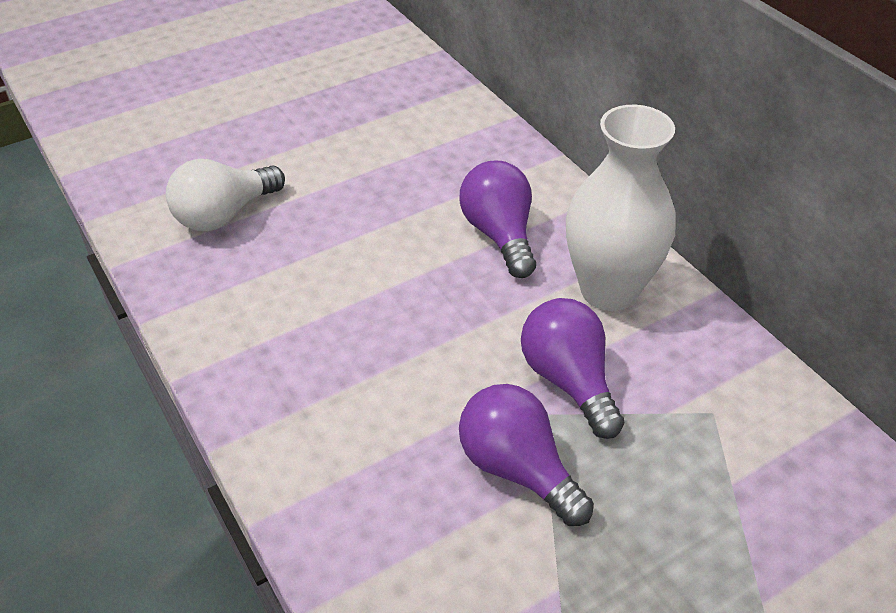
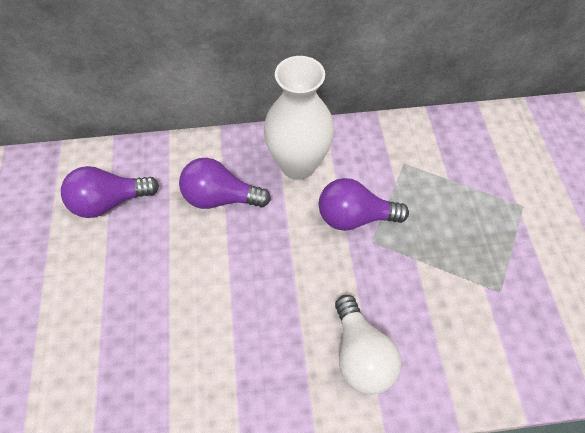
camera: 65 degrees left, 15 degrees up
white light bulb [166,159,285,231] -> white light bulb moved to [335,295,402,395]
purple light bulb [459,384,594,526] -> purple light bulb moved to [61,166,159,218]

